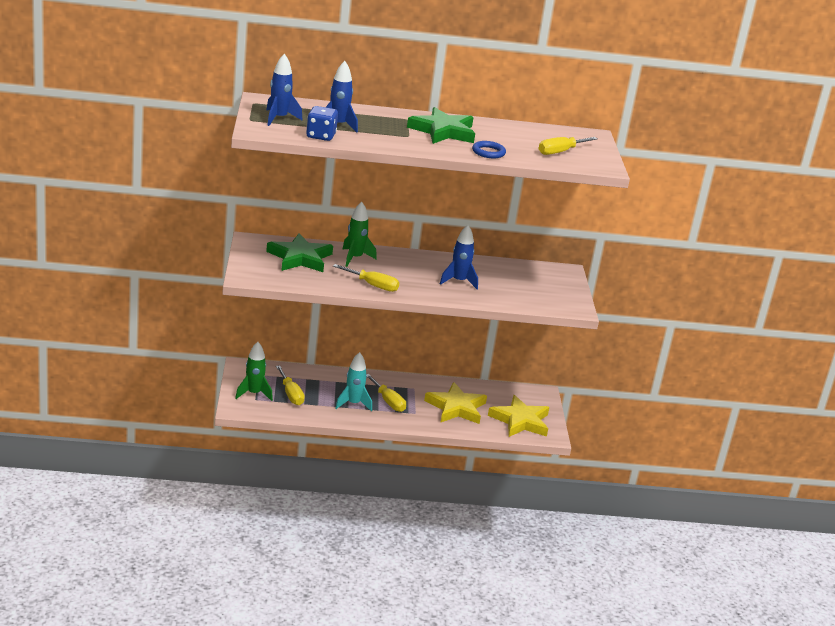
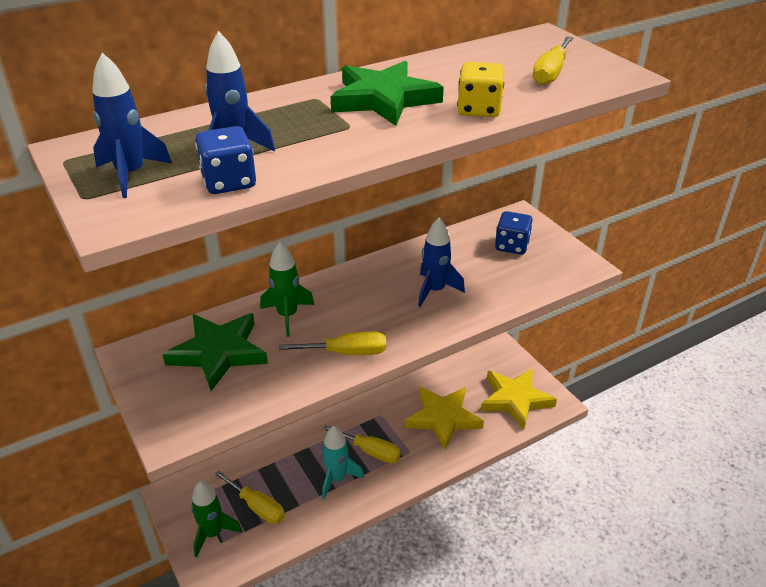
camera: 25 degrees left, 10 degrees up
blue ring [472,141,506,158] -> yellow dice [457,62,504,117]
none -> blue dice [495,211,533,255]

